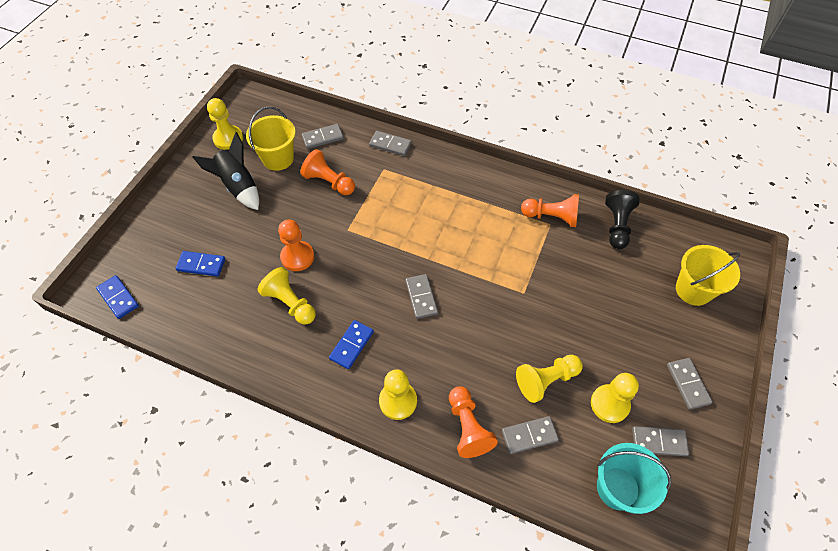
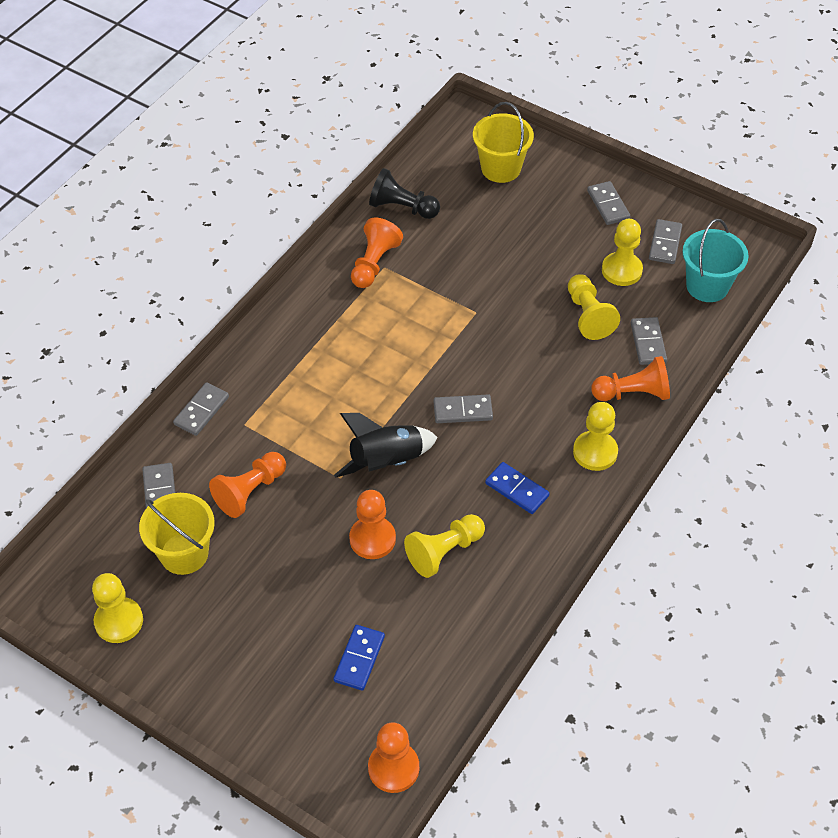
camera: 80 degrees left, 5 degrees down
blue domino [96,275,139,319] -> orange pawn [368,723,419,793]
black rocket [192,132,259,210] -> black rocket moved to [334,413,438,478]
grey domino [667,358,713,410] -> grey domino turned 75 degrees clockwise [587,181,630,225]

